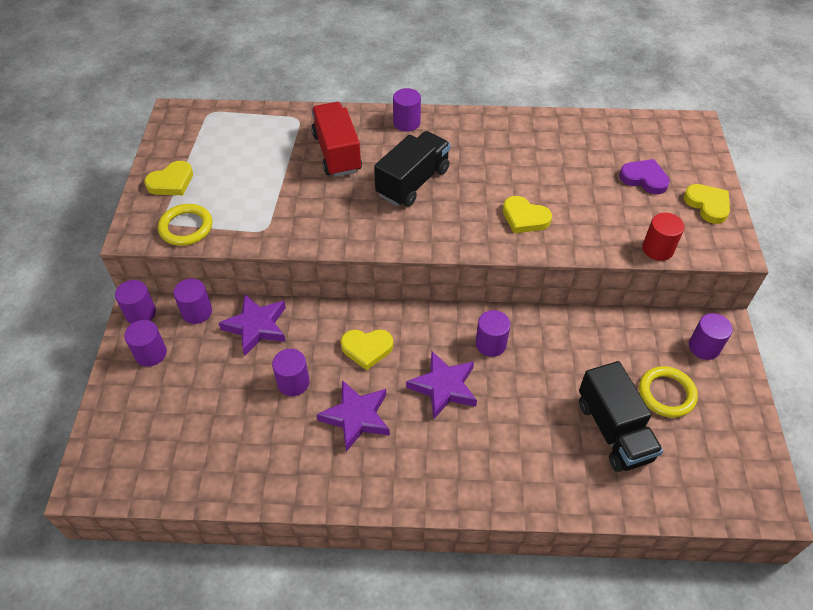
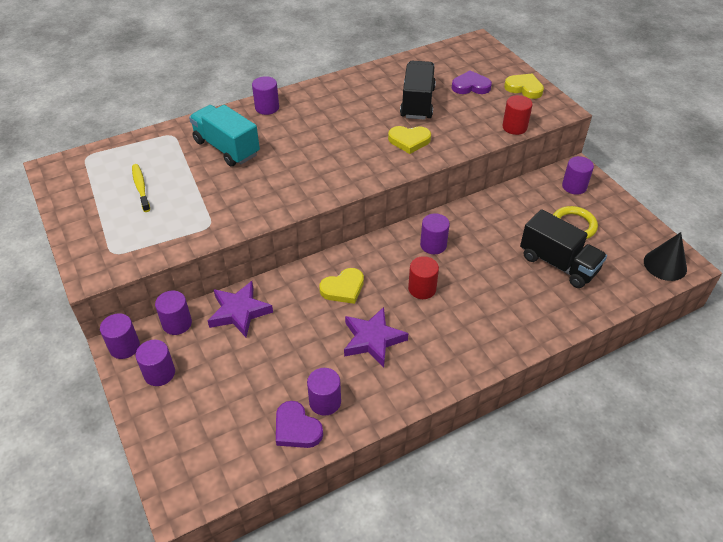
camera: 30 degrees left, 5 degrees down
yellow heart [144,161,193,195] -> none
yellow ring [158,204,212,246] -> none
purple cylinder [272,349,310,396] -> purple cylinder moved to [307,368,341,416]
red truck [311,102,362,177] -> turquoise truck [189,105,260,166]
black truck [374,131,450,207] -> black truck moved to [400,61,436,120]
purple star [406,351,477,419] -> red cylinder [408,256,439,299]
none -> yellow toothbrush [132,164,150,212]
none -> purple heart [276,401,323,448]
none -> black cone [644,232,687,281]

